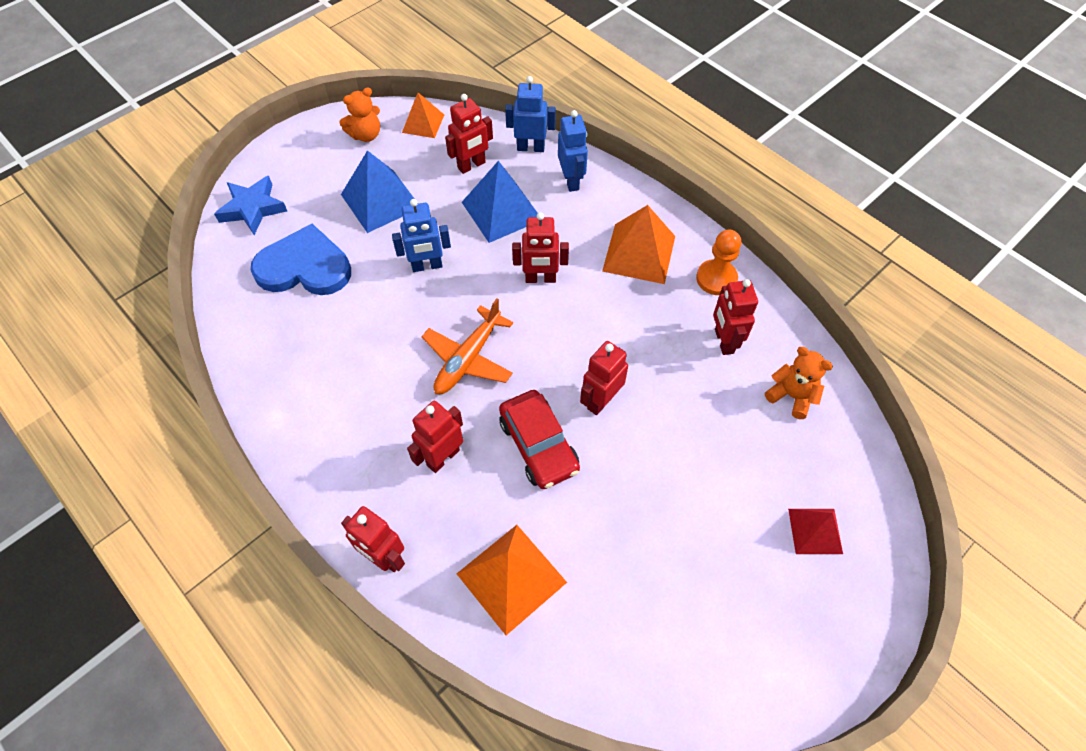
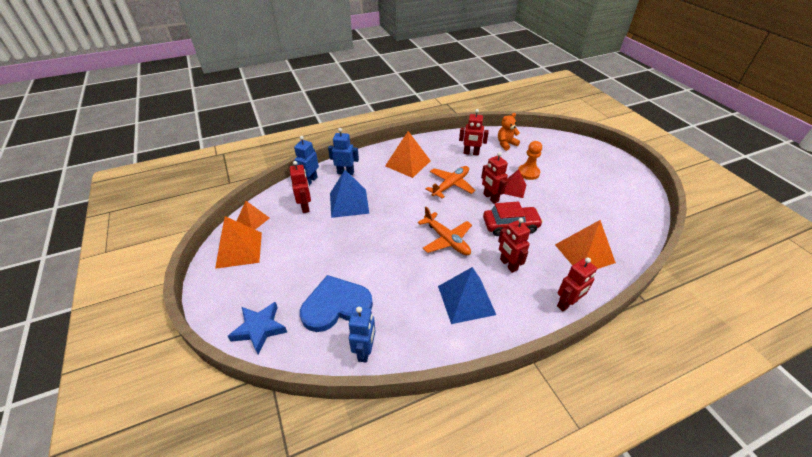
camera: 70 degrees left, 15 degrees down
blue heart [251,224,351,295] -> blue heart turned 45 degrees clockwise [300,275,373,332]
orange teddy bear [340,87,380,142] -> orange pyramid [215,216,262,269]
blue pyramid [341,150,414,233] -> blue pyramid moved to [438,267,496,324]
blue robot [392,199,451,272] -> blue robot moved to [349,306,376,363]
red robot [512,212,569,283] -> none
orange pawn [696,230,741,295] -> orange pawn moved to [518,141,542,180]
red pyramid [788,509,843,554] -> red pyramid moved to [504,169,526,198]
none -> orange plane [426,166,476,199]

